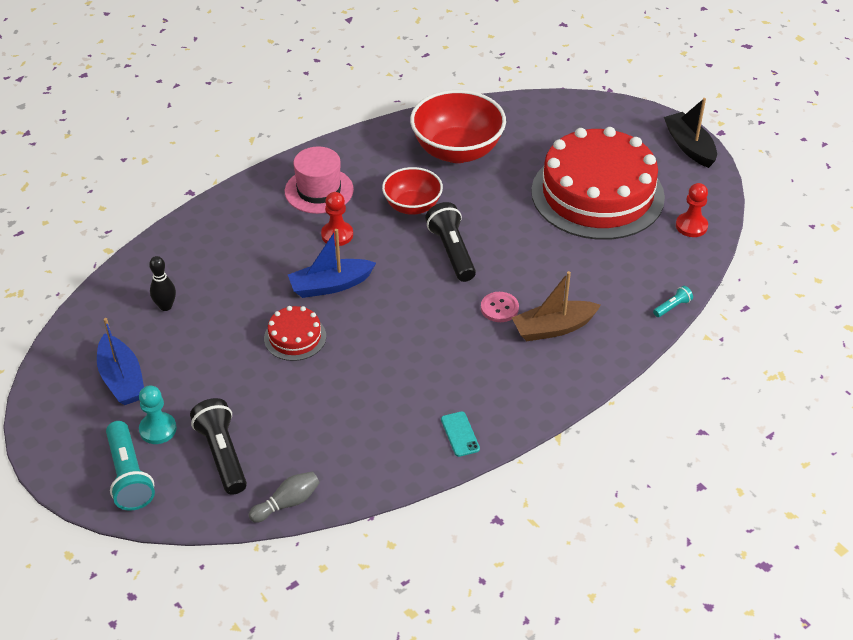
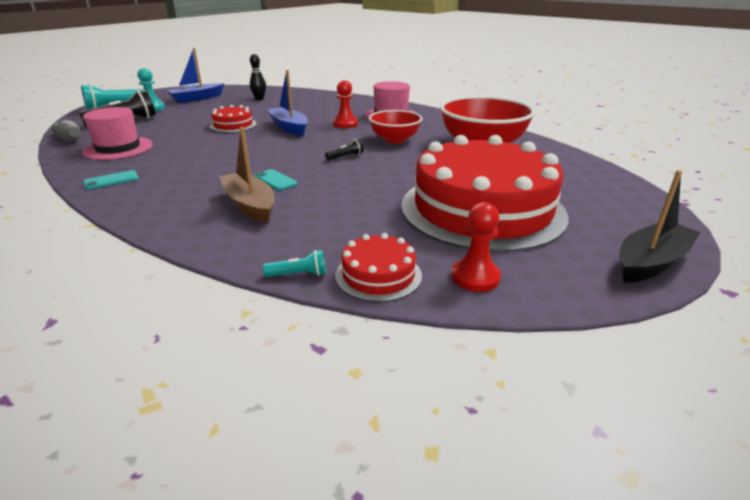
camera: 75 degrees right, 15 degrees down
black flashlight [425,202,476,282] -> black flashlight [325,139,363,160], size x0.48
pink button [481,292,519,322] -> turquoise phone [254,169,298,190]
turquoise flashlight [653,286,693,317] -> turquoise flashlight turned 45 degrees counterclockwise [263,250,326,277]
none -> pink hat [82,107,153,160]
none -> red cake [335,233,422,302]

